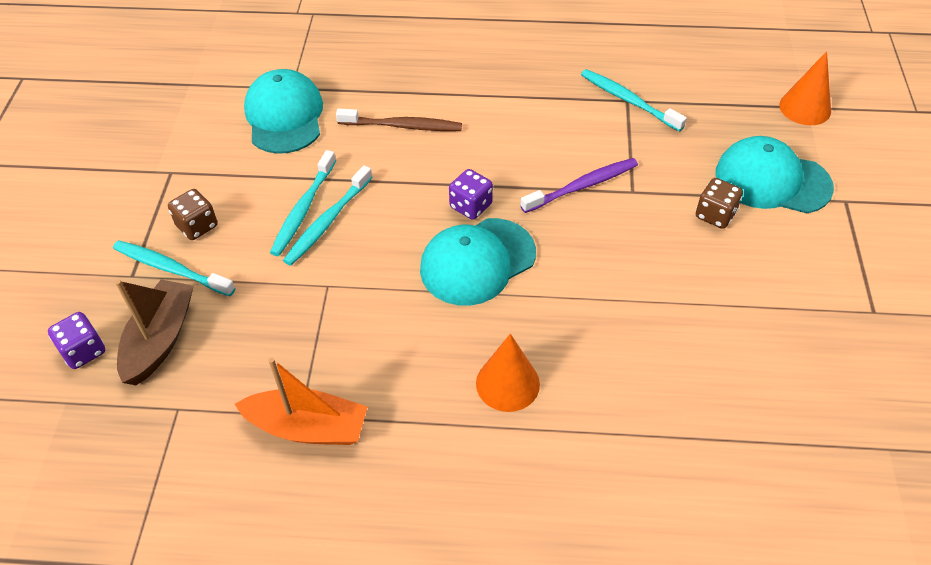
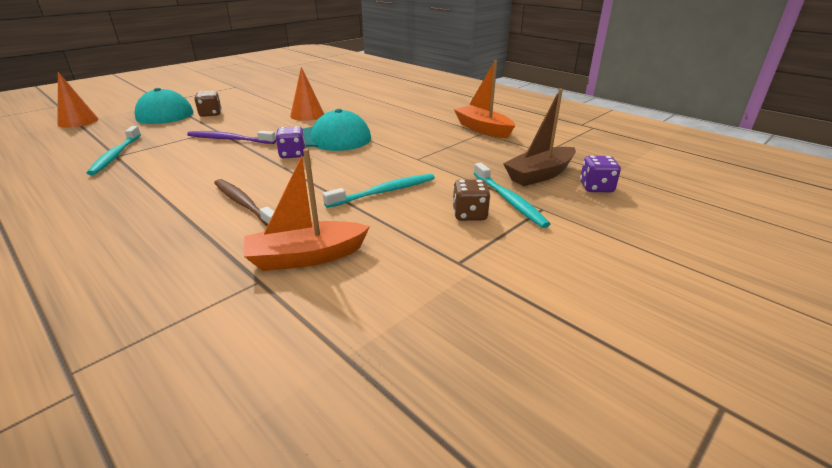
camera: 140 degrees left, 20 degrees down
turquoise cap [244,69,323,154] -> orange boat [244,149,370,271]
turquoise toothbrush [283,165,373,266] -> none
orange cone [476,334,540,412] -> orange cone moved to [290,67,324,121]

